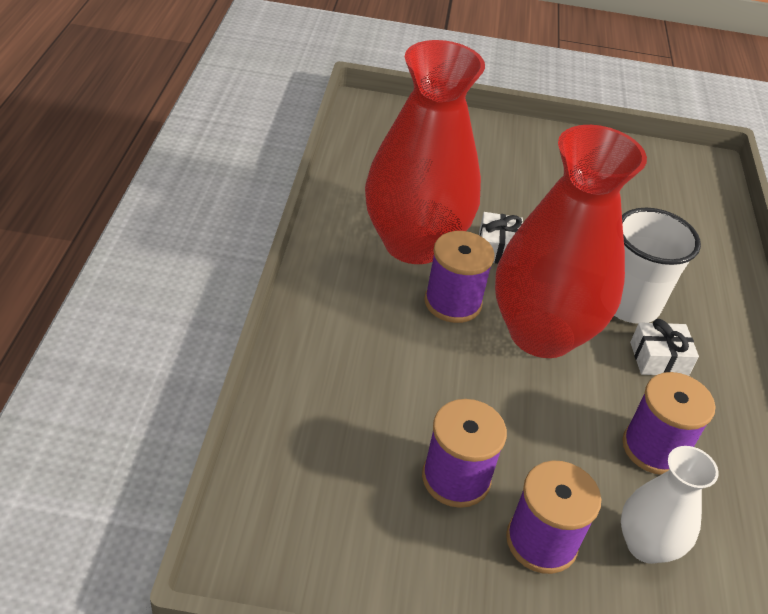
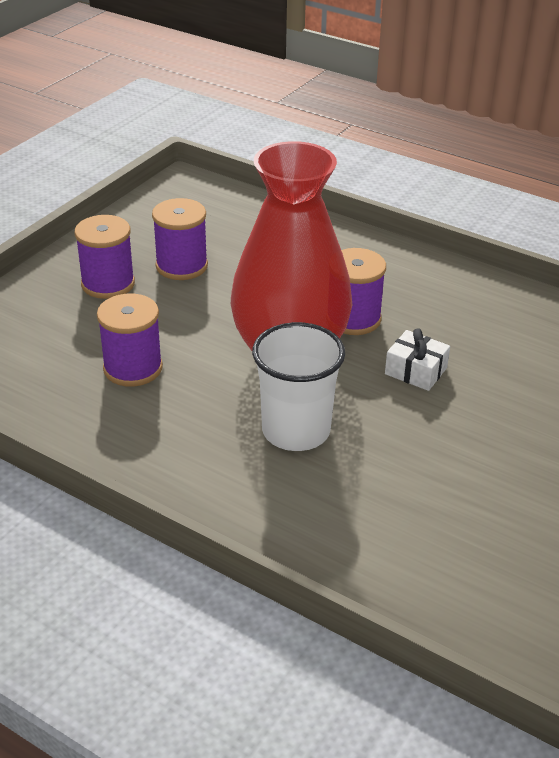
camera: 120 degrees right, 5 degrees down
red vase [365,40,485,264] -> none
white vase [621,446,719,564] -> none
white gift [630,319,699,376] -> none

